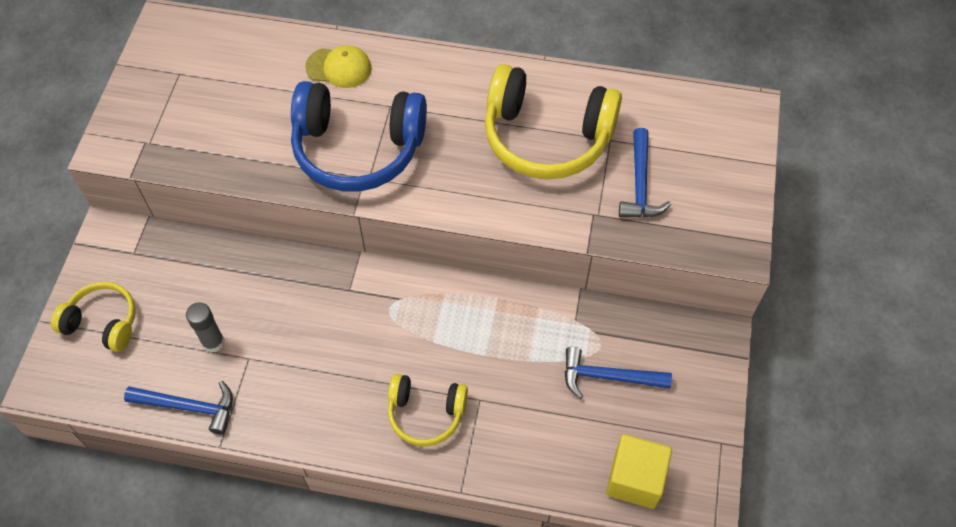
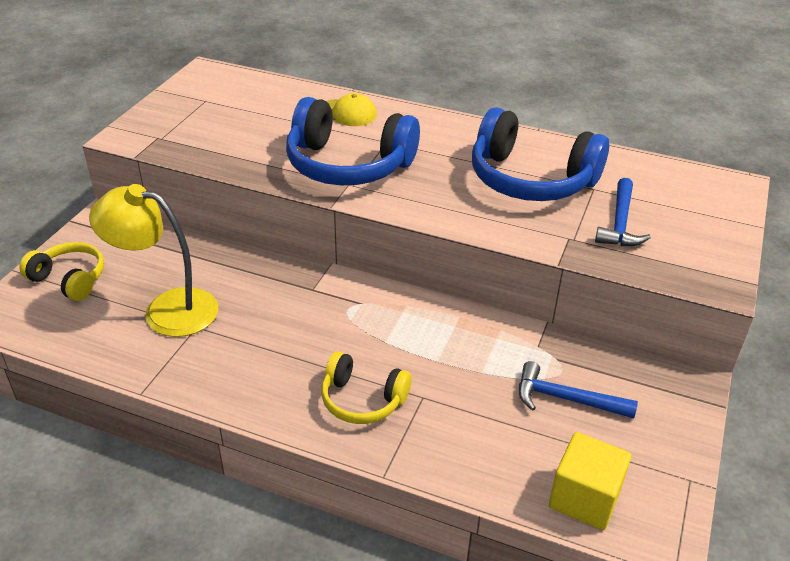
camera: 10 degrees right, 20 degrees down
blue hammer [124,381,233,435] -> none
grey glue stick [186,303,225,353] -> yellow lamp [89,184,218,337]
yellow headphones [485,64,622,179] -> blue headphones [472,107,609,201]

